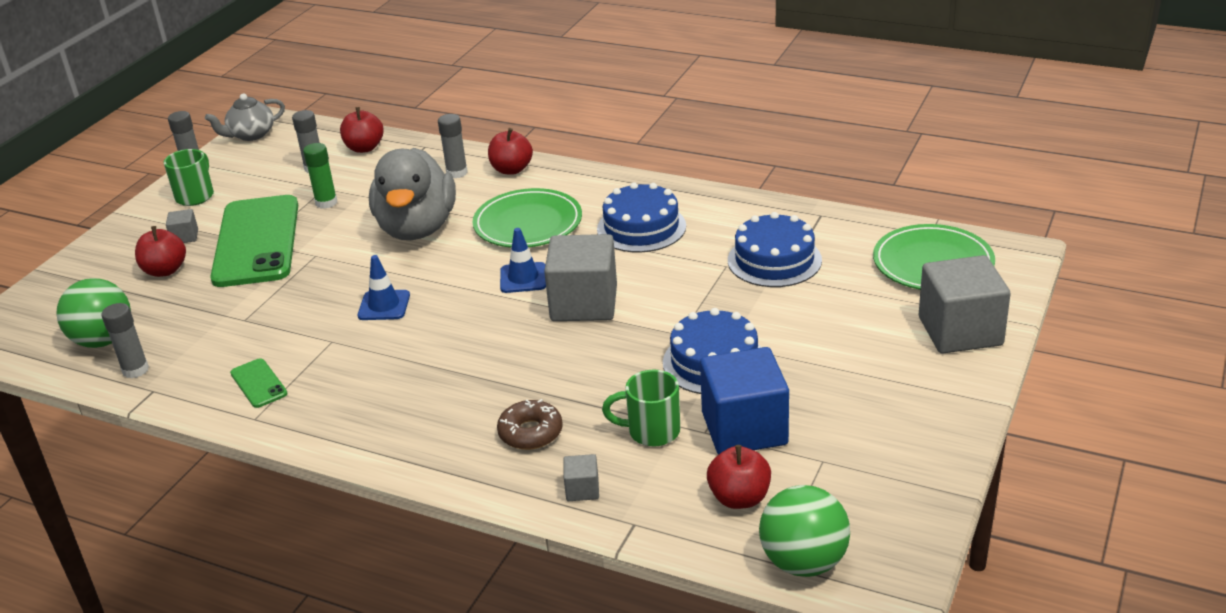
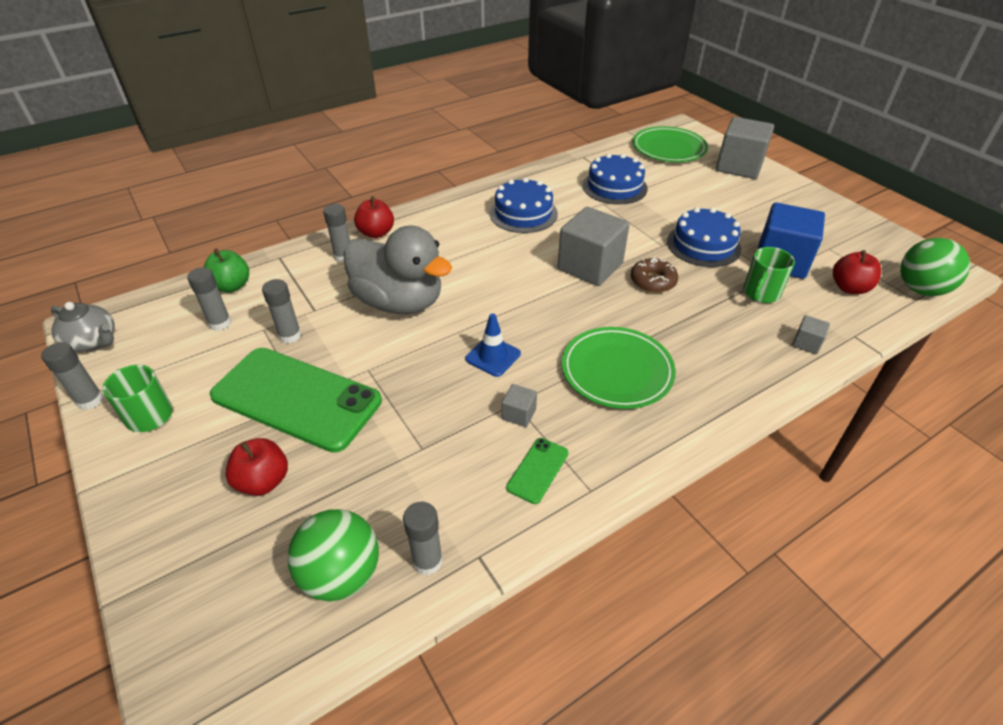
camera: 60 degrees left, 10 degrees up
grey cube [166,209,198,243] -> grey cube moved to [502,384,537,427]
grey teapot [205,94,285,141] -> grey teapot turned 60 degrees counterclockwise [51,302,115,352]
green phone [230,358,288,408] -> green phone turned 60 degrees counterclockwise [506,438,569,504]
green glue stick [303,143,337,209] -> grey glue stick [262,279,302,343]
red apple [340,107,384,153] -> green apple [204,248,249,293]
green plate [472,188,582,247] -> green plate moved to [562,327,676,409]
brown donut [497,399,563,450] -> brown donut moved to [631,257,678,293]
blue traffic cone [500,228,546,293] -> none

